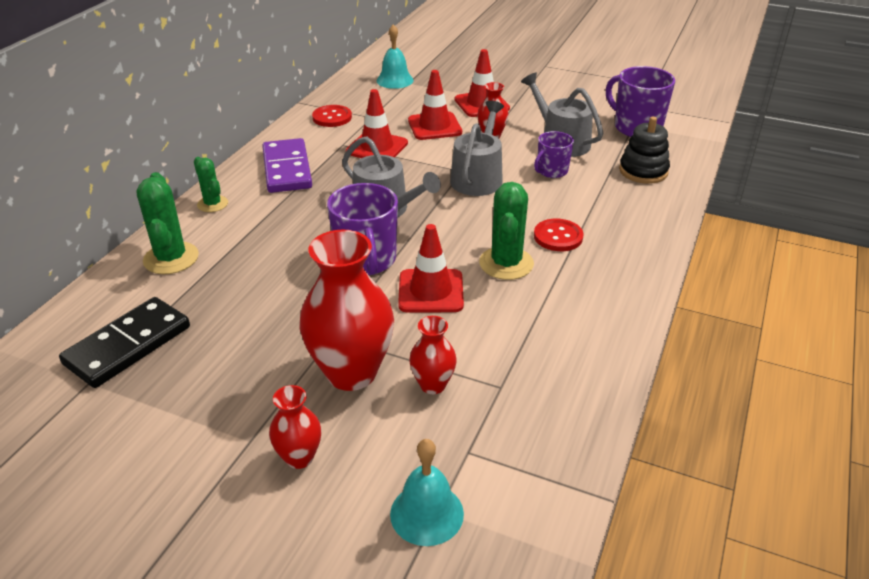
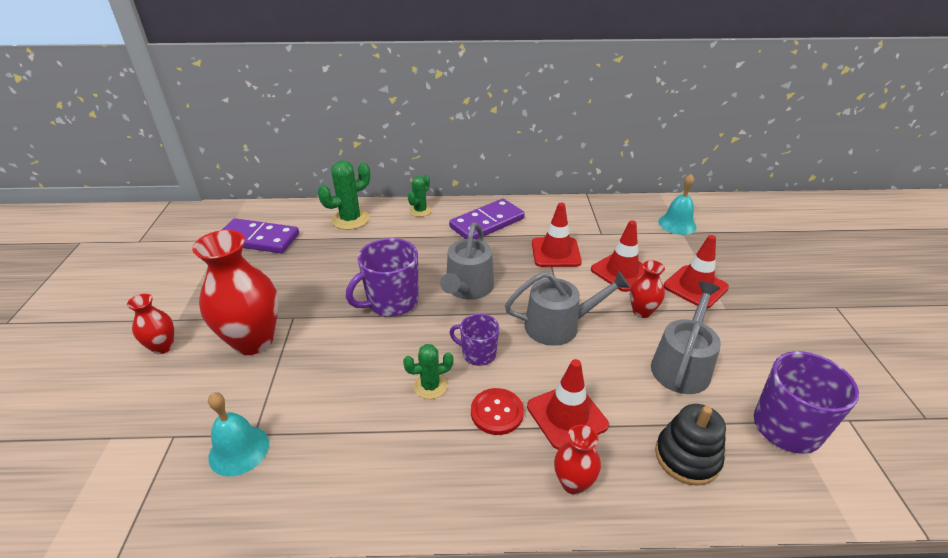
camera: 65 degrees right, 0 degrees up
black domino [59,297,190,388] -> purple domino [222,218,299,253]
red button [312,105,352,127] -> none
turquoise bell [390,439,464,546] -> turquoise bell moved to [208,392,269,477]
red traffic cone [398,224,464,312] -> red traffic cone moved to [527,359,609,450]
red vase [409,316,457,394] -> red vase moved to [554,425,601,495]
green cactus [479,182,534,280] -> green cactus [403,344,453,399], size x0.62
purple mug [534,131,574,178] -> purple mug moved to [449,314,499,366]

